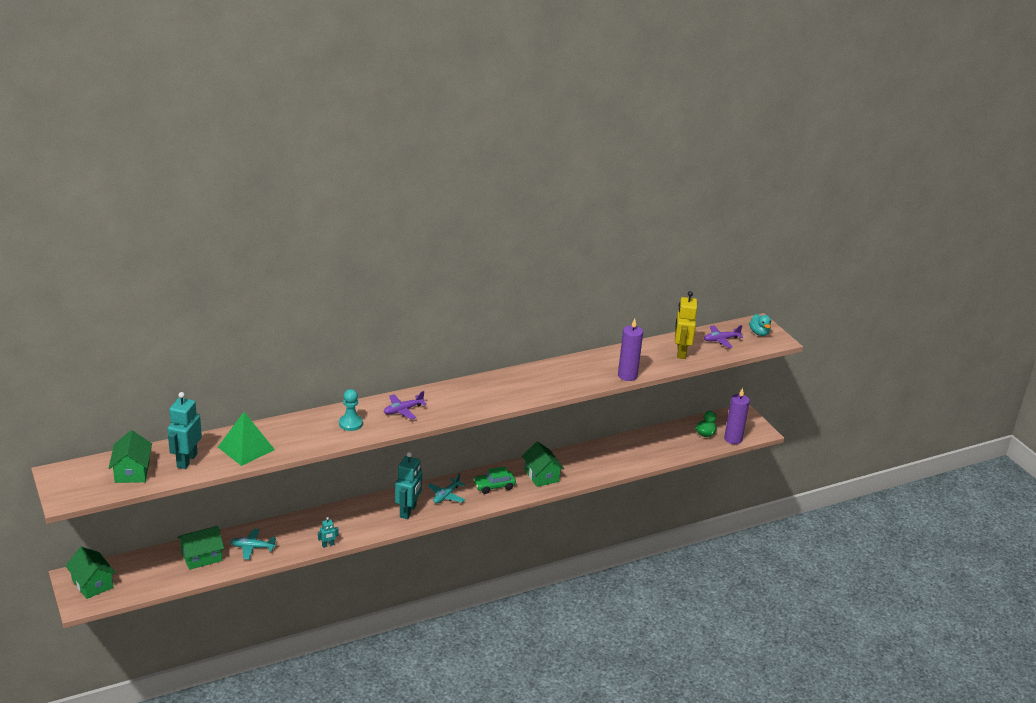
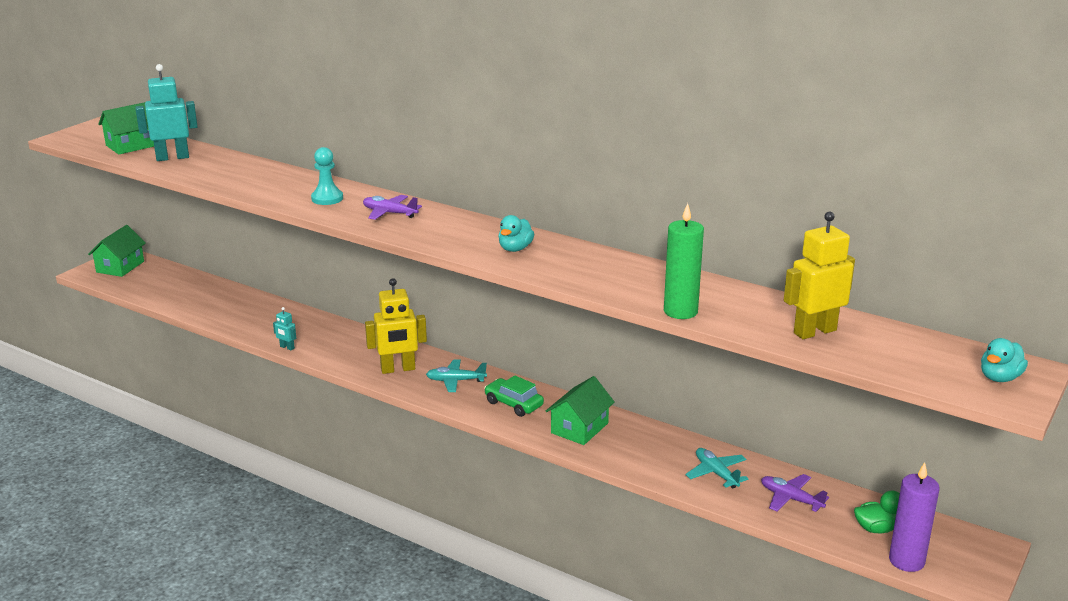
camera: 60 degrees right, 5 degrees down
green house [177,526,224,570] -> none
green pyramid [218,412,275,466] -> none
turquoise plane [230,529,276,560] -> turquoise plane moved to [685,448,748,489]
turquoise robot [395,452,422,519] -> yellow robot [365,278,427,374]
purple candle [618,318,643,381] -> green candle [664,203,704,319]
purple plane [704,325,743,348] -> purple plane moved to [761,474,829,512]
none -> turquoise duck [498,215,534,252]

